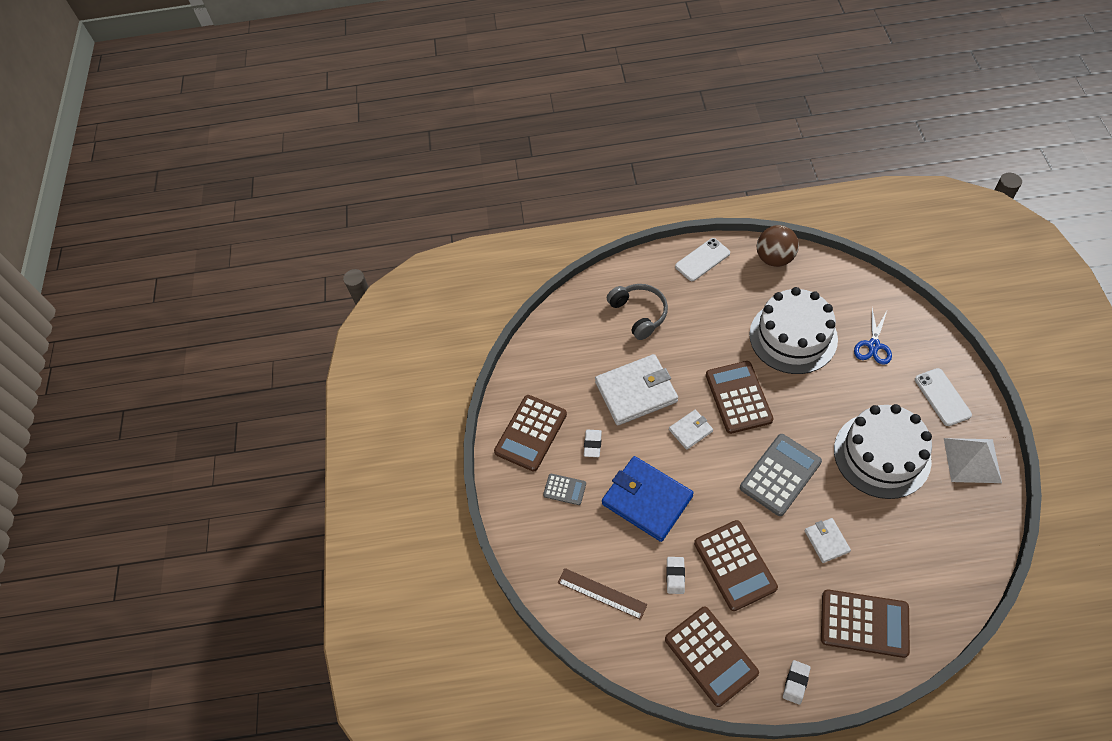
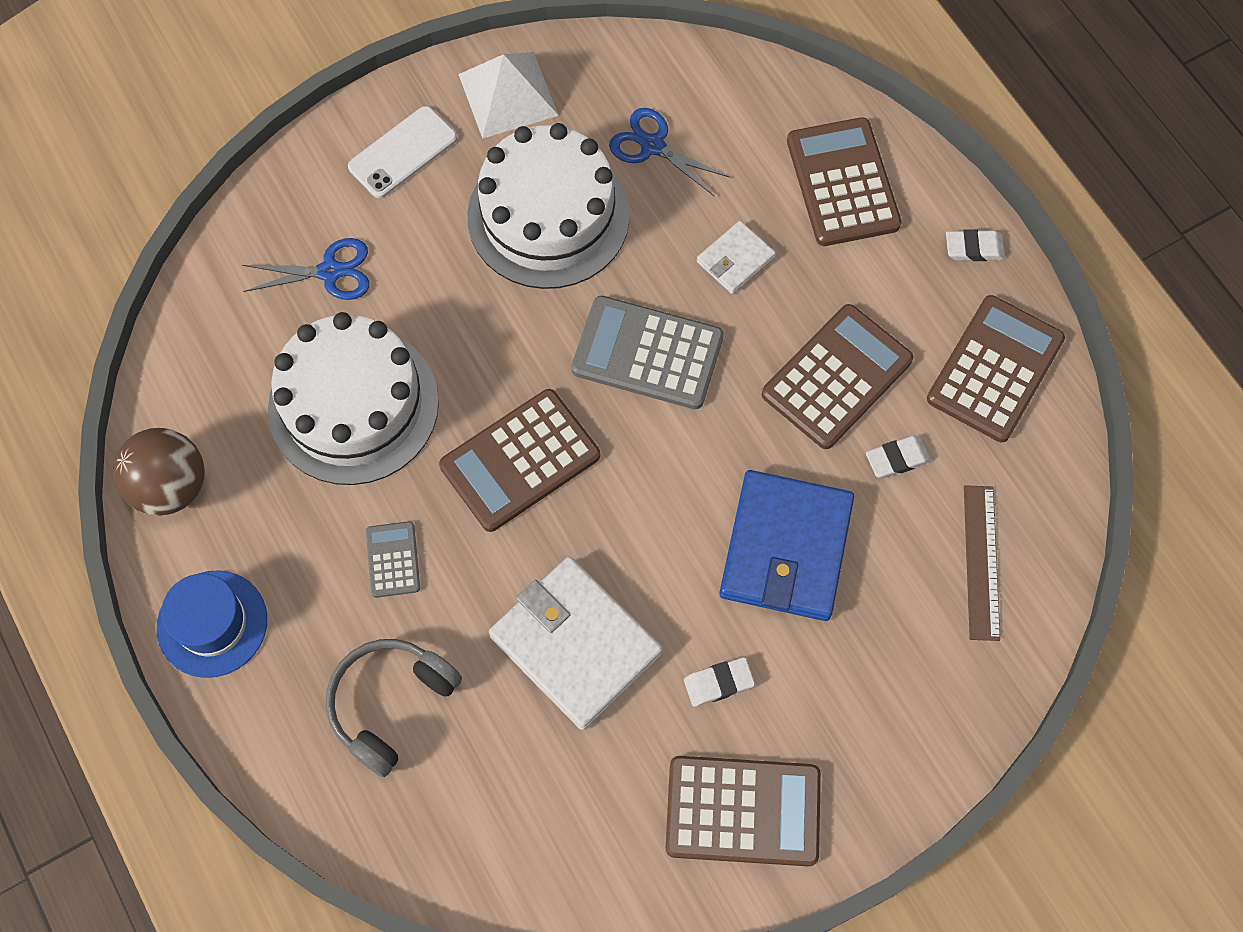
camera: 120 degrees left, 10 degrees up
grey calculator [543,474,586,505] -> grey calculator moved to [366,521,420,598]
white wallet [669,410,713,450] -> none
white phone [675,238,730,281] -> blue hat [156,570,267,678]
none -> blue scissors [609,108,730,197]

